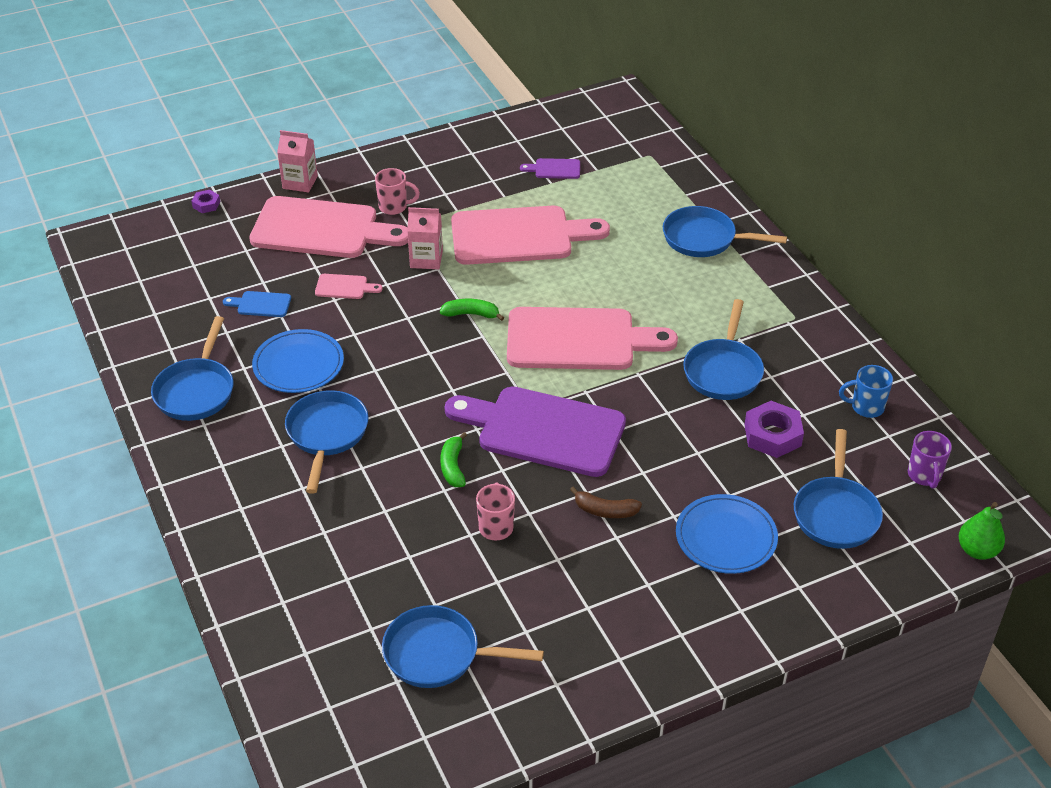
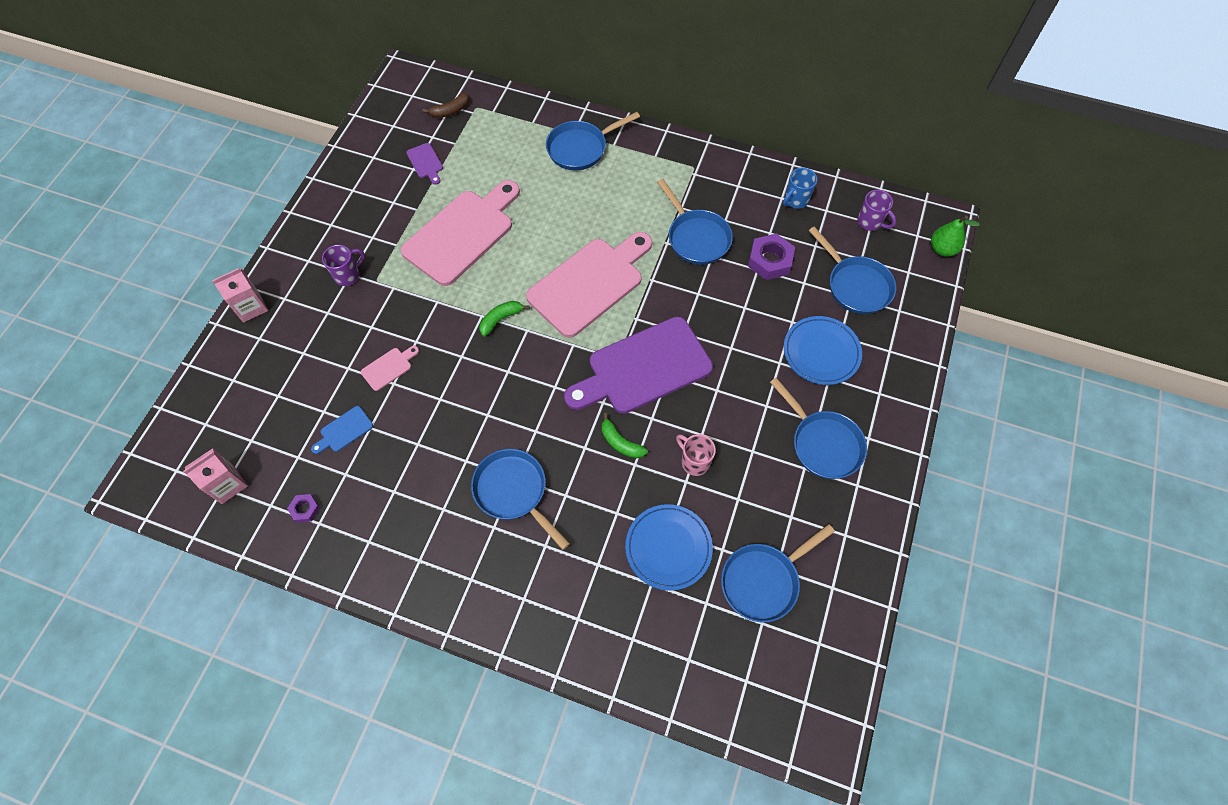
camera: 45 degrees left, 20 degrees up
blue pan [151,316,233,421] -> blue pan moved to [770,378,867,479]
purple nut [191,190,220,213] -> purple nut moved to [287,494,320,523]
pink cutting board [249,196,408,258] -> none
blue plate [252,329,344,393] -> blue plate moved to [625,504,713,591]
pink mug [375,168,420,215] -> purple mug [322,245,365,286]
pink carton [407,207,443,269] -> pink carton moved to [183,448,248,504]
purple cutting board [520,158,580,179] -> purple cutting board turned 75 degrees counterclockwise [406,143,443,185]
brown banana [570,487,642,518] -> brown banana moved to [423,93,469,118]

